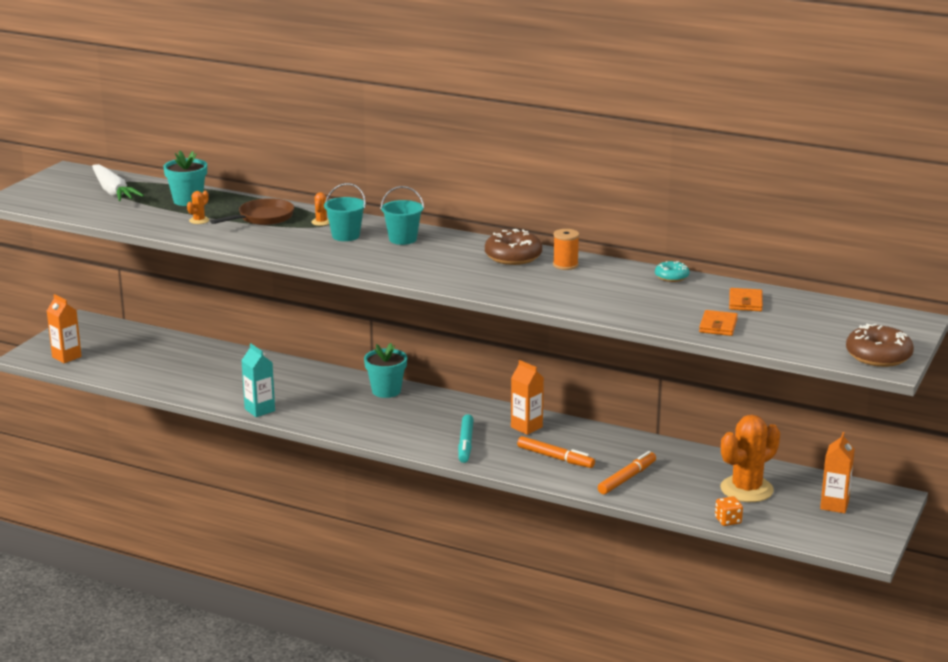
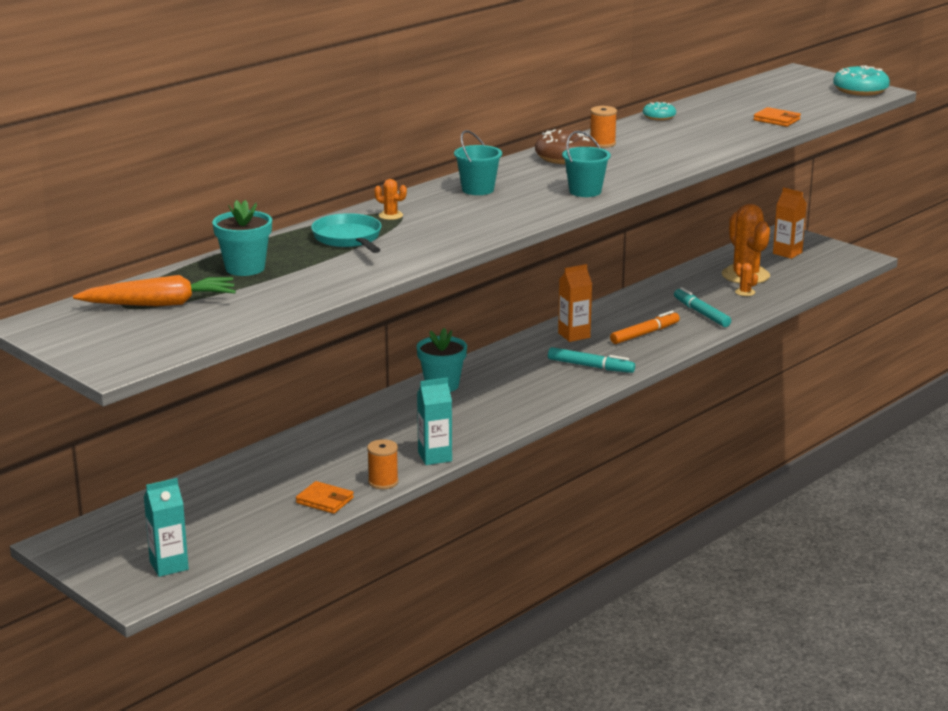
camera: 70 degrees left, 0 degrees up
orange carton [47,294,82,363] -> turquoise carton [144,478,189,577]
white carrot [92,164,144,201] -> orange carrot [73,275,236,307]
orange cactus [187,191,209,224] -> orange cactus moved to [735,262,758,296]
brown pan [210,198,294,225] -> turquoise pan [311,213,382,253]
turquoise bucket [324,183,366,241] -> turquoise bucket moved to [562,131,611,197]
orange marker [598,451,656,494] -> turquoise marker [674,287,731,327]
orange dice [715,496,743,526] -> none
orange wallet [729,288,763,311] -> orange wallet moved to [296,481,354,514]
brown donut [846,324,914,367] -> turquoise donut [833,65,890,96]
none -> orange spool [367,439,399,489]

